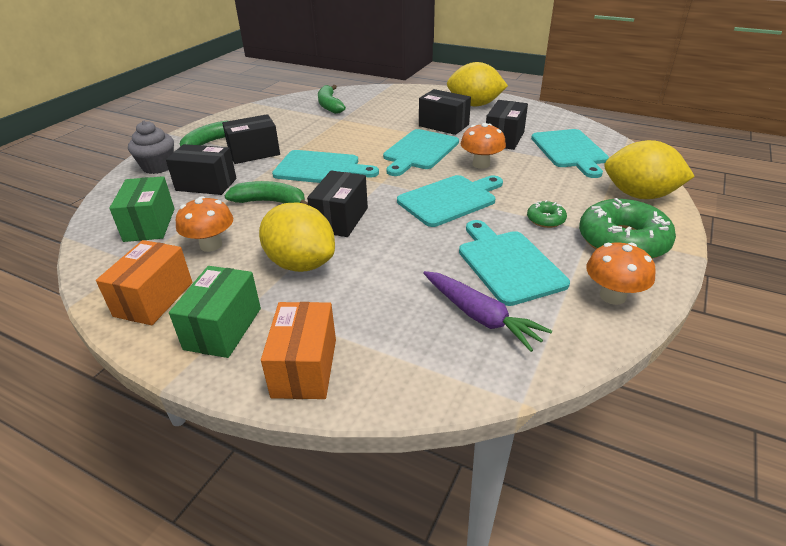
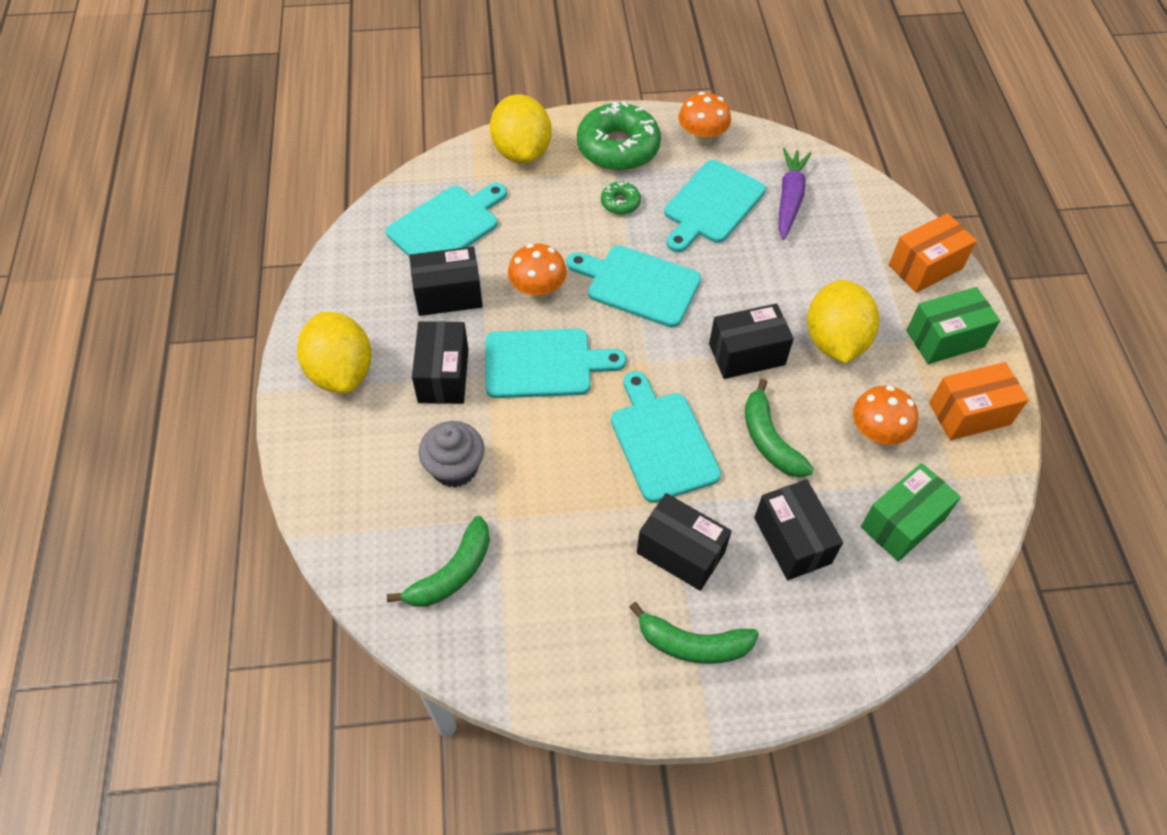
camera: 125 degrees left, 20 degrees up
grey cupcake [128,121,174,174] -> grey cupcake moved to [419,421,485,487]

